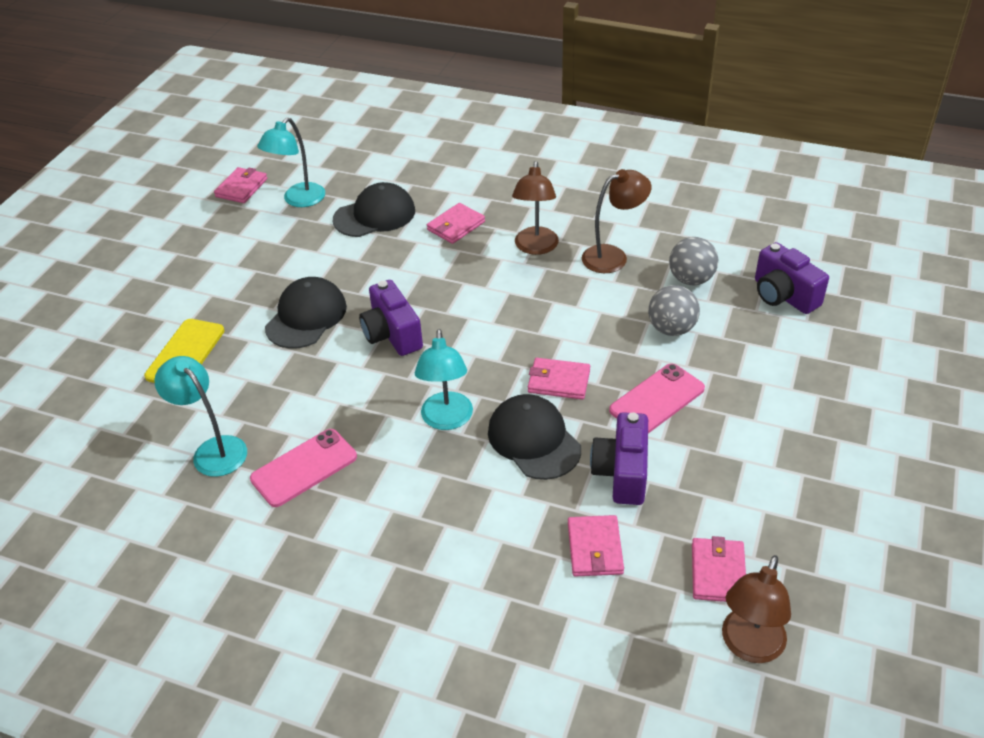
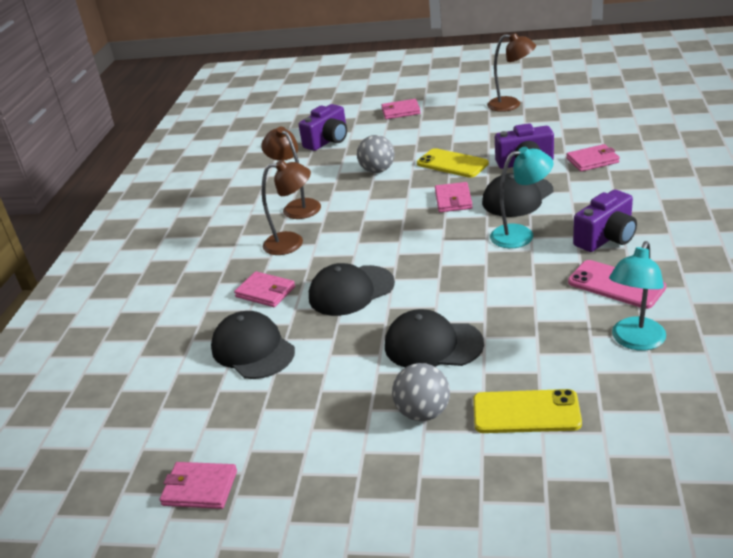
camera: 100 degrees left, 10 degrees down
turquoise lamp [257,117,325,207] -> none
purple camera [359,280,423,356] -> purple camera moved to [573,190,637,252]
pink phone [609,364,705,433] -> yellow phone [417,148,489,178]
grey ball [669,237,718,285] -> grey ball moved to [392,363,450,421]
pink wallet [692,536,746,602] -> pink wallet moved to [381,99,421,119]
brown lamp [722,555,791,663] -> brown lamp moved to [487,33,536,112]
none -> black cap [309,263,395,316]

